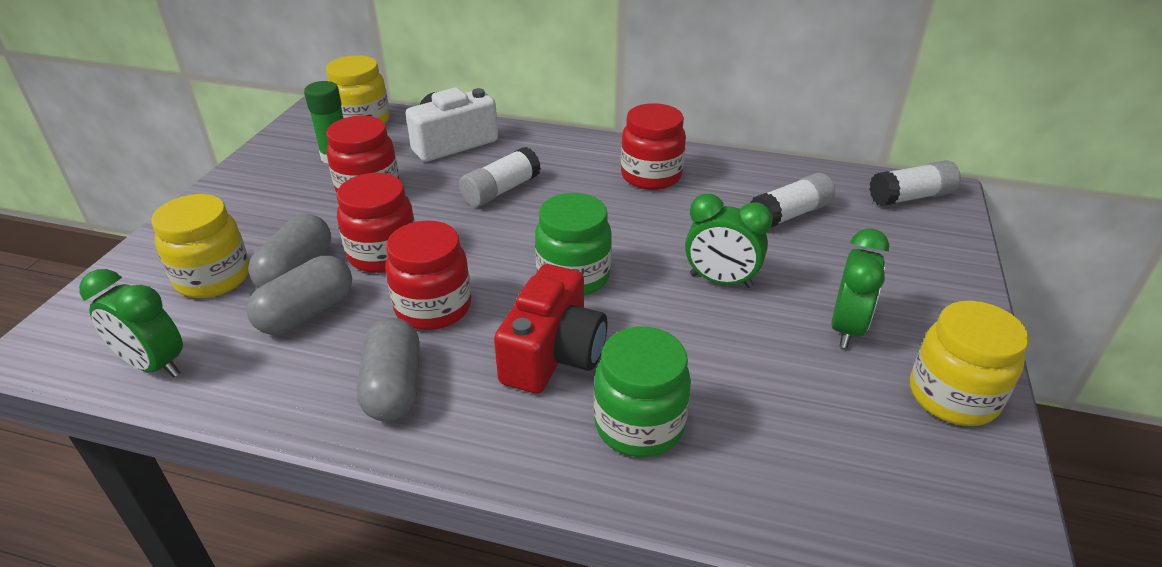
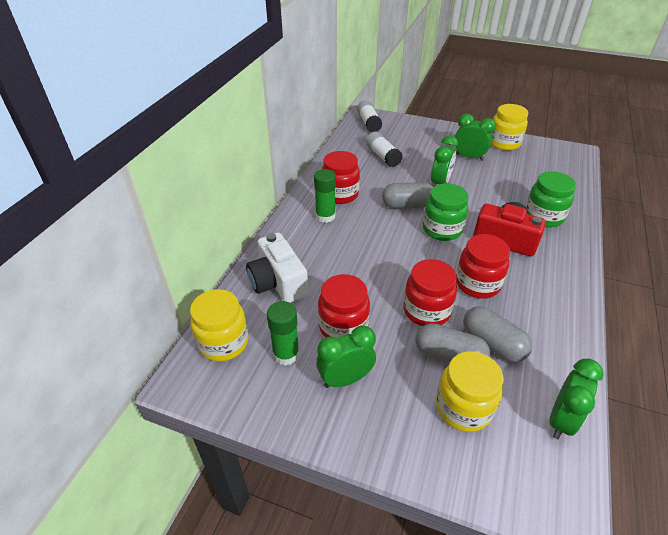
camera: 85 degrees left, 5 degrees up
grey capsule [357,317,420,422] -> grey capsule moved to [382,182,433,208]
white glue stick [459,147,541,207] -> none
none -> green glue stick [314,169,336,223]
none -> green clock [316,325,376,388]

